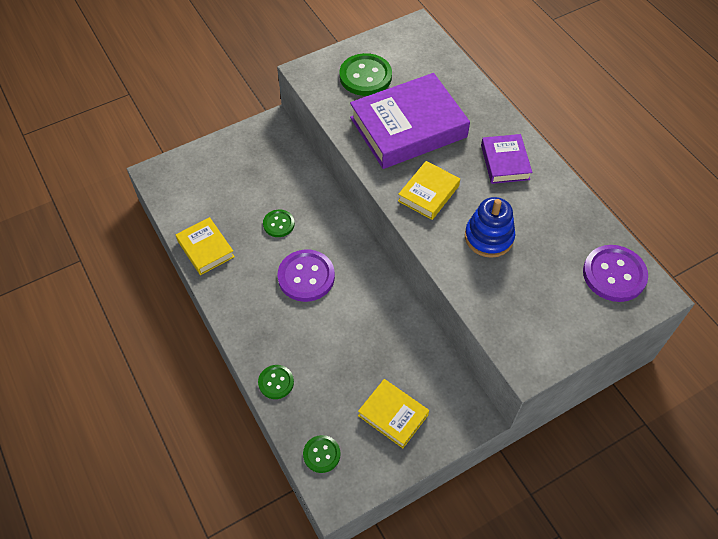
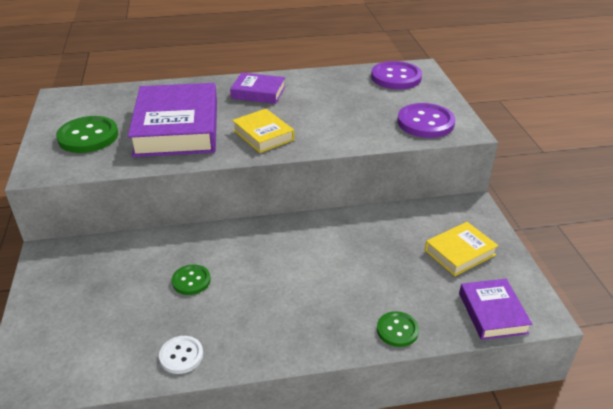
camera: 70 degrees left, 20 degrees down
yellow book [176,217,235,275] -> white button [159,336,203,374]
purple button [277,250,335,302] -> purple button moved to [398,103,455,138]
green button [303,435,340,473] -> purple book [459,279,532,340]
blue stacking toy [465,197,515,258] -> none

